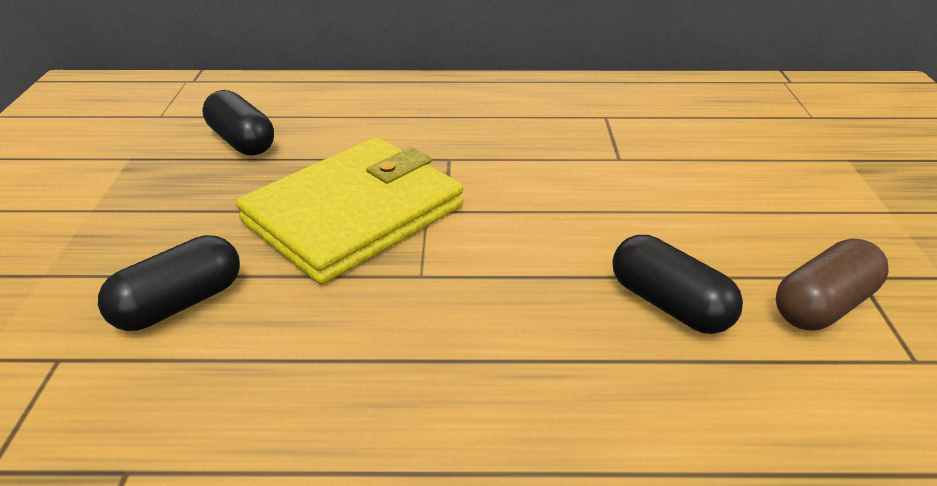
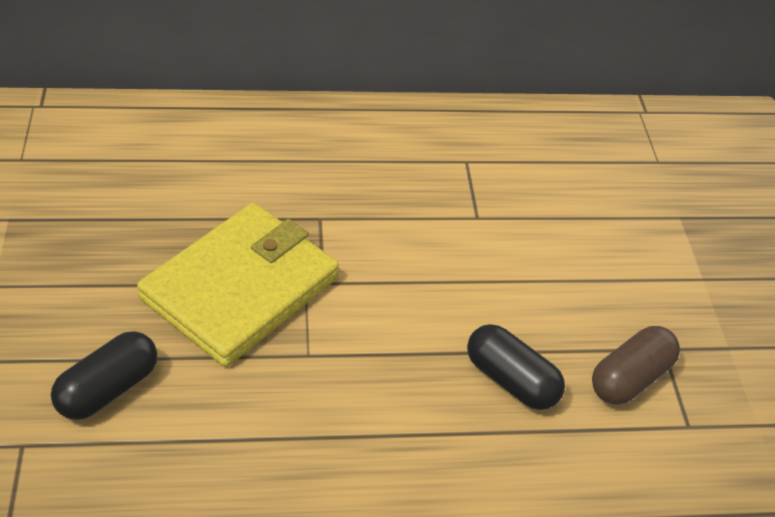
camera: 10 degrees left, 10 degrees up
black capsule [202,90,274,156] -> none

